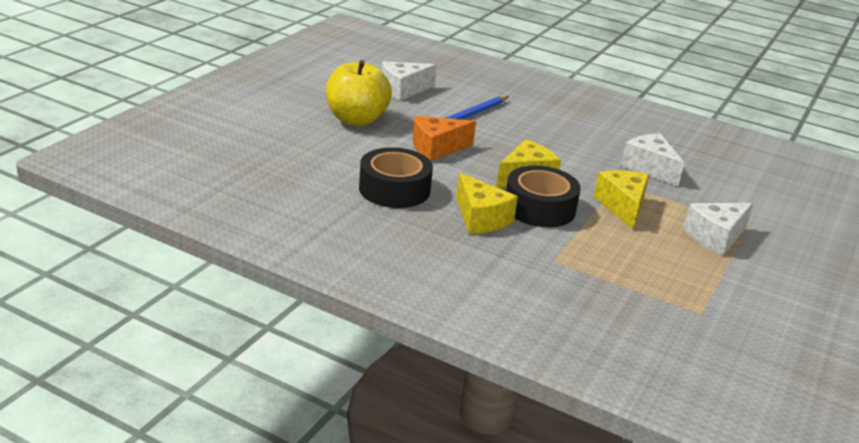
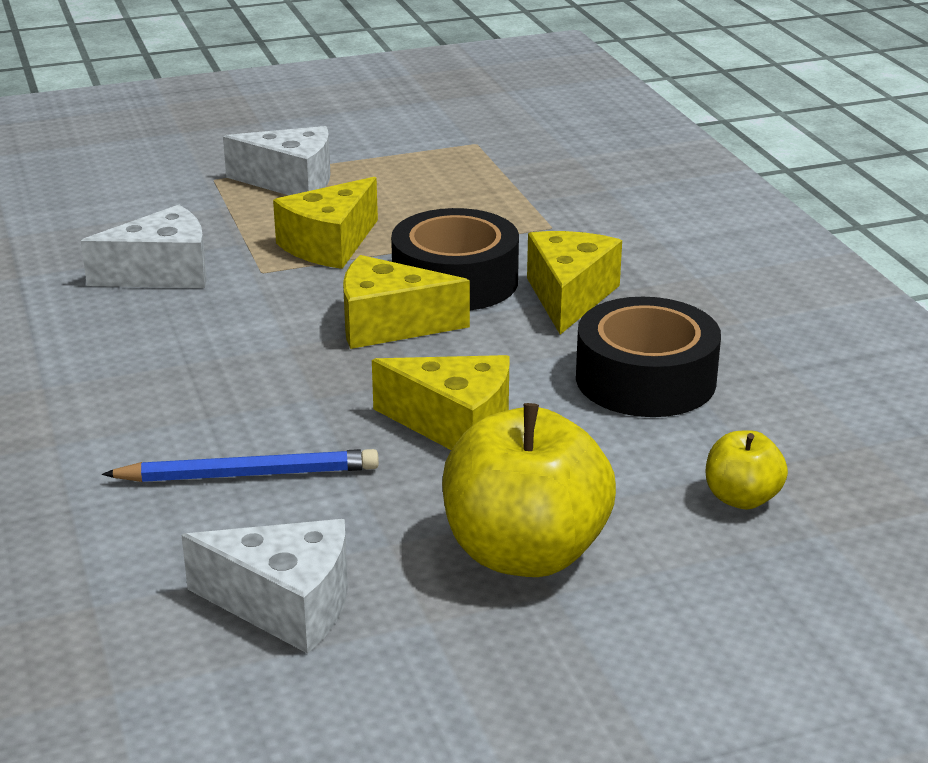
camera: 135 degrees left, 0 degrees up
orange cheese [413,116,476,161] -> yellow cheese [372,355,509,450]
white cheese [621,134,684,186] -> white cheese turned 120 degrees counterclockwise [81,205,207,288]
none -> yellow apple [706,430,788,510]

